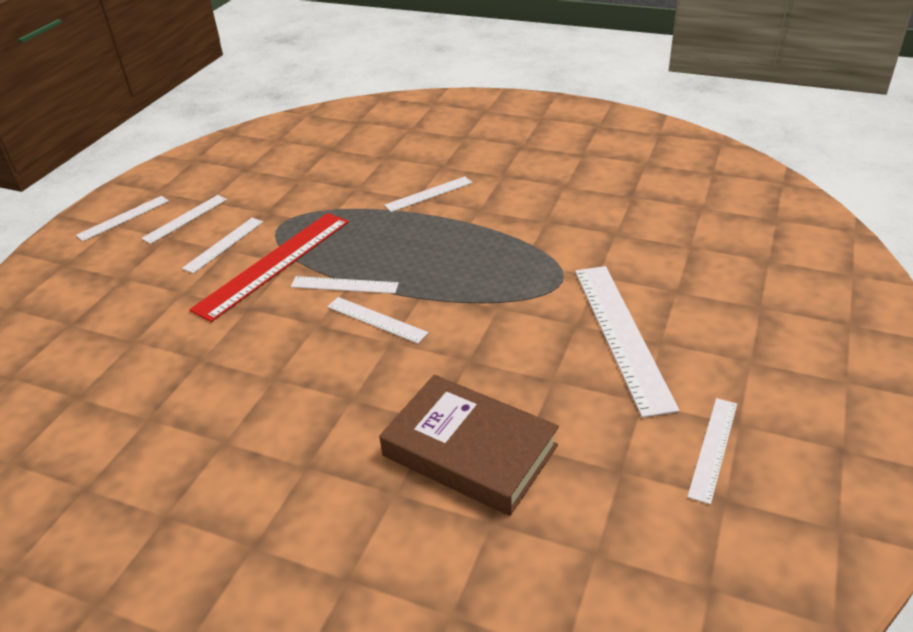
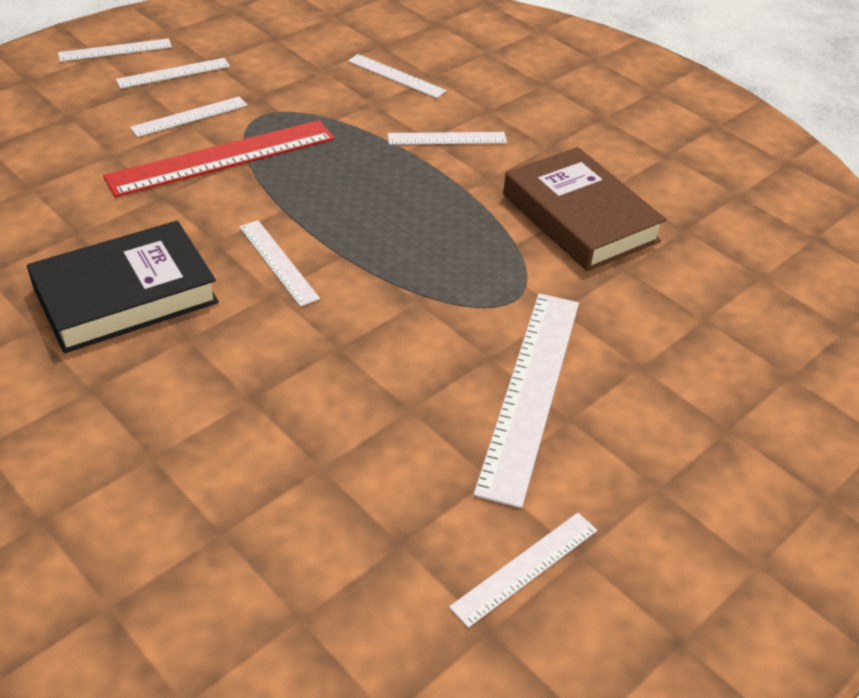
camera: 20 degrees right, 5 degrees up
white ruler [291,276,399,294] -> white ruler moved to [348,54,447,98]
brown book [379,375,559,516] -> brown book moved to [503,147,667,272]
none -> black book [27,221,219,354]

